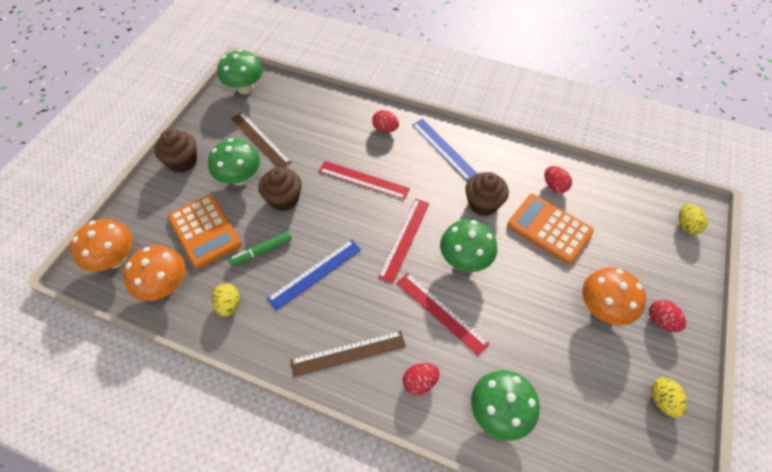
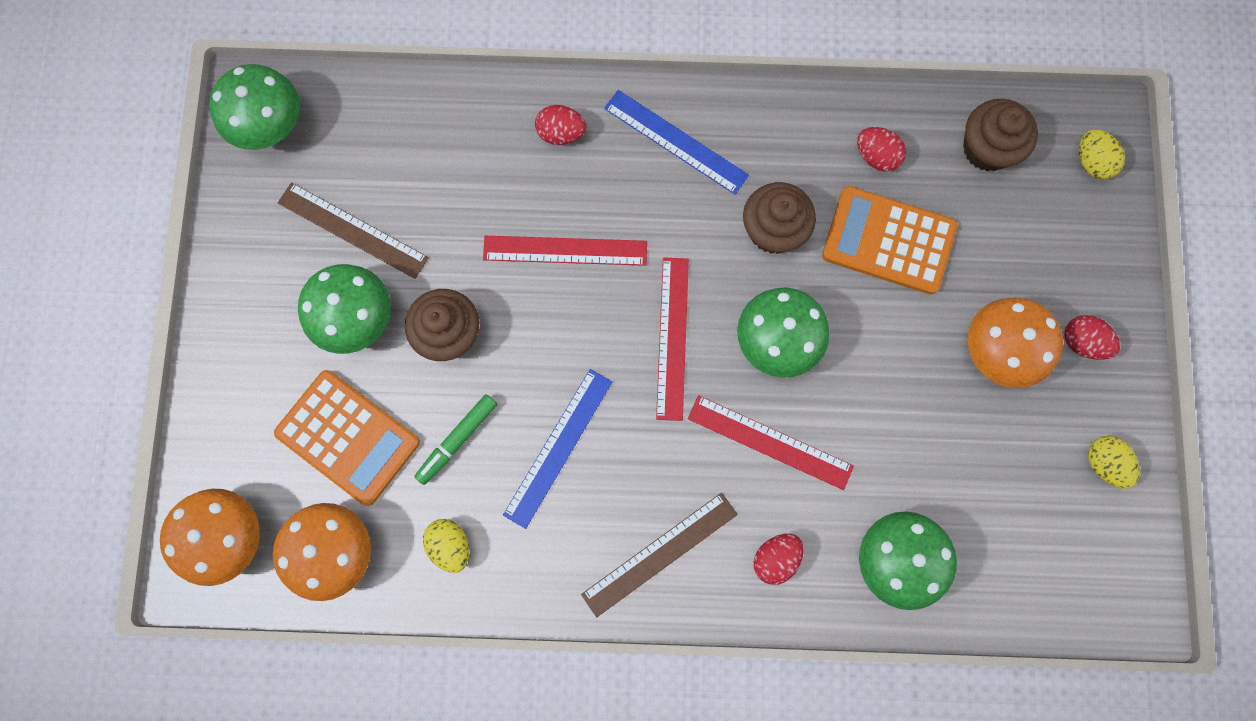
camera: 20 degrees left, 20 degrees up
brown cupcake [154,129,197,173] -> brown cupcake moved to [963,99,1038,171]

